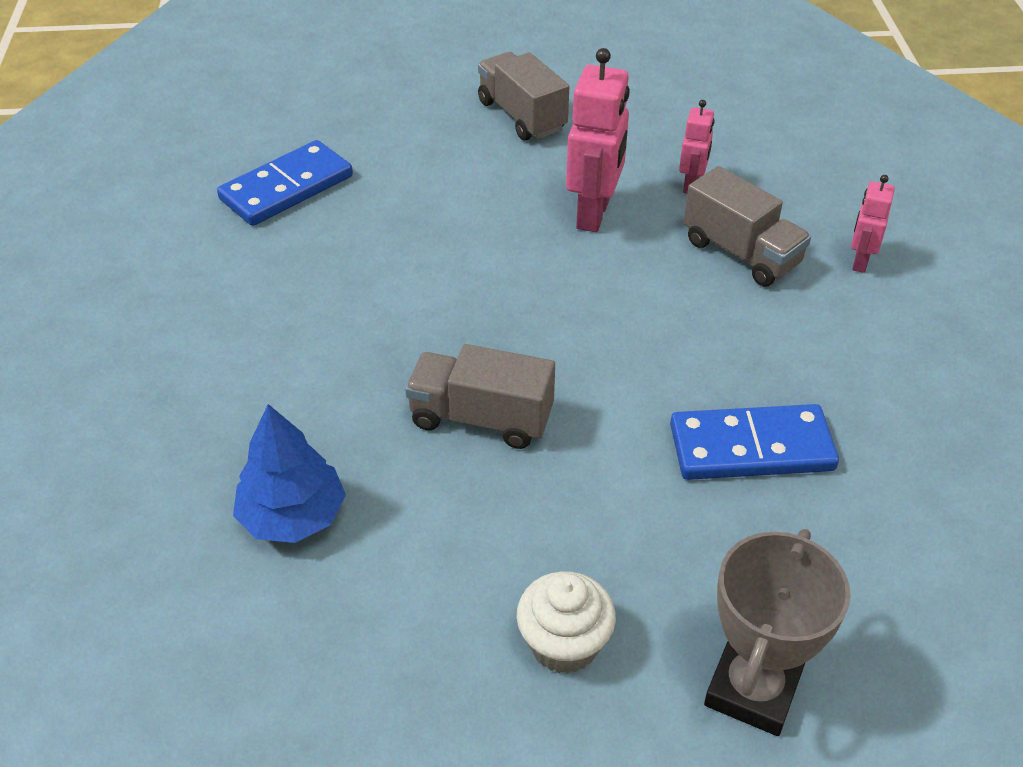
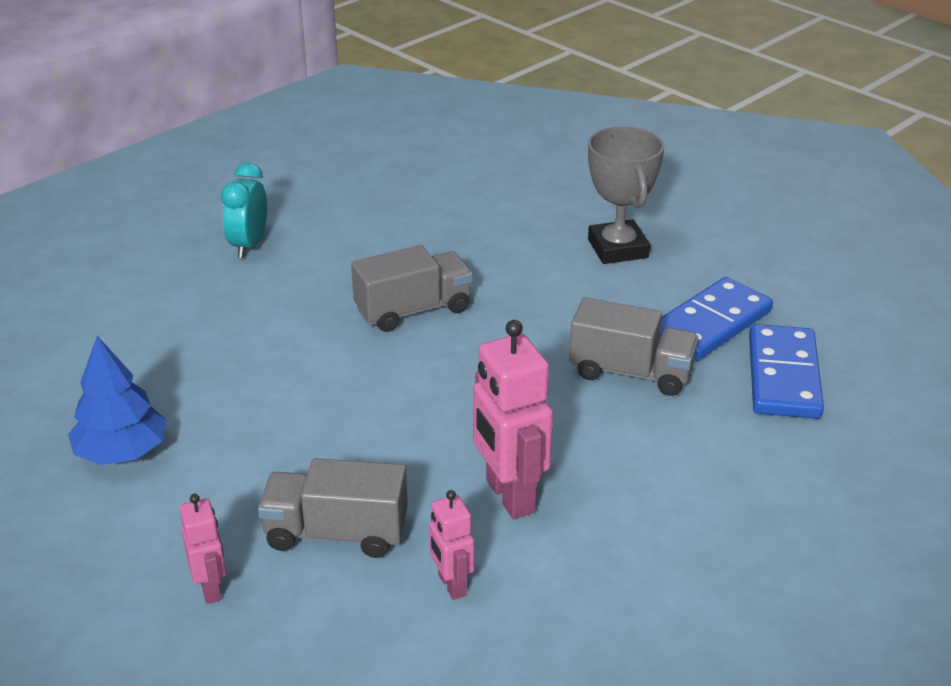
camera: 140 degrees right, 10 degrees down
blue tree [233,404,346,543] -> blue tree moved to [68,336,167,465]
grey truck [478,52,569,141] -> grey truck moved to [569,297,699,396]
white cupcake [517,571,616,674] -> turquoise clock [221,162,267,258]
blue domino [670,404,839,480] -> blue domino moved to [659,277,773,361]
grey trophy [704,529,851,736] -> grey trophy moved to [588,126,664,264]

